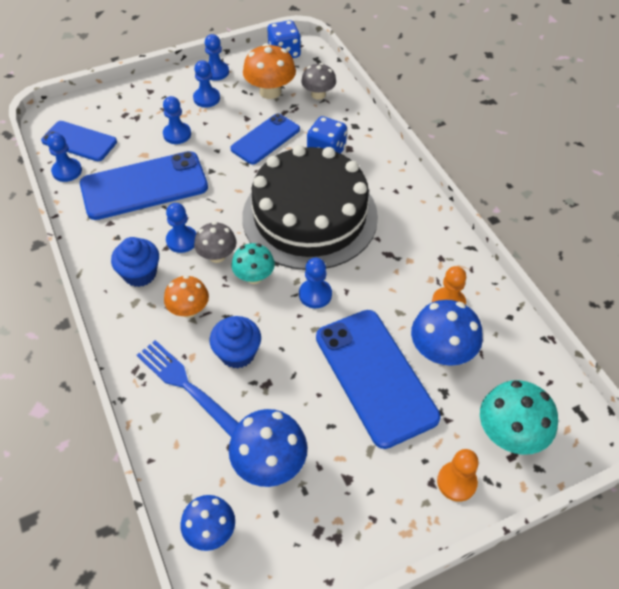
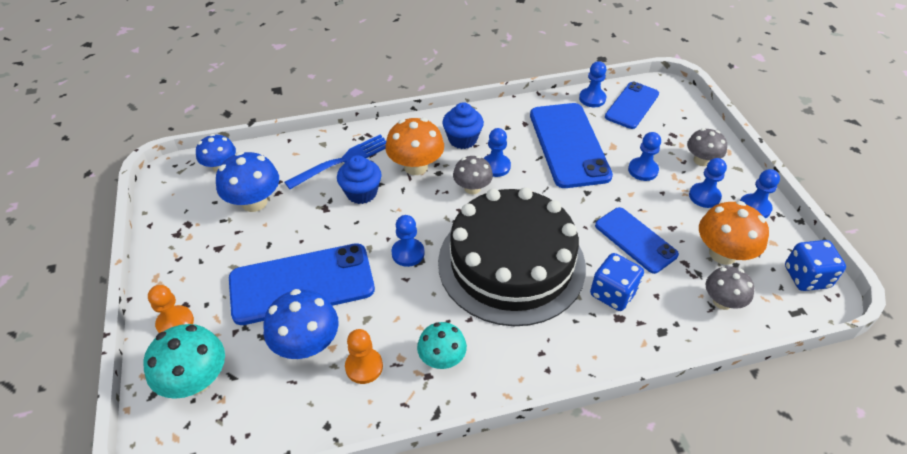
camera: 100 degrees right, 5 degrees down
orange mushroom [164,275,209,318] -> orange mushroom [385,118,444,175], size x1.50
turquoise mushroom [231,243,275,284] -> turquoise mushroom moved to [417,322,467,369]
none -> grey mushroom [687,128,727,166]

